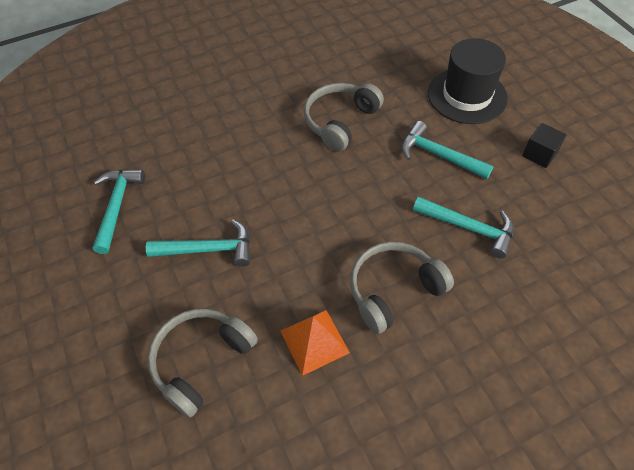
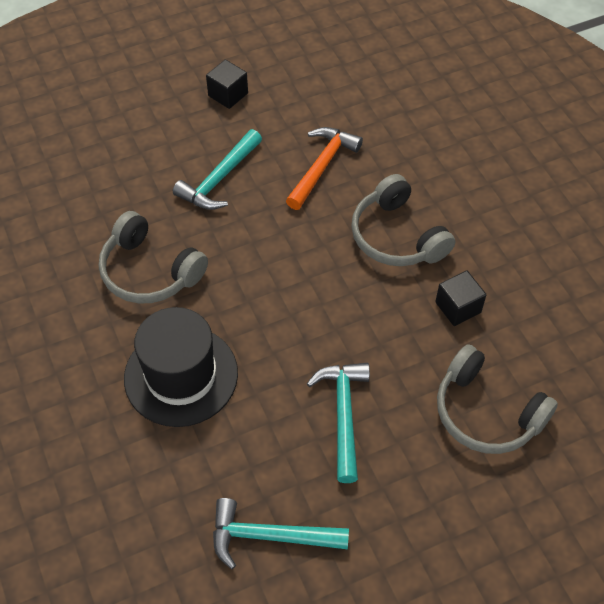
camera: 90 degrees left, 0 degrees up
orange pyramid [281,310,350,376] -> black cube [435,270,486,326]
turquoise hammer [413,196,514,259] -> orange hammer [286,127,363,210]
black hat [428,38,508,124] -> black hat moved to [124,307,238,427]

